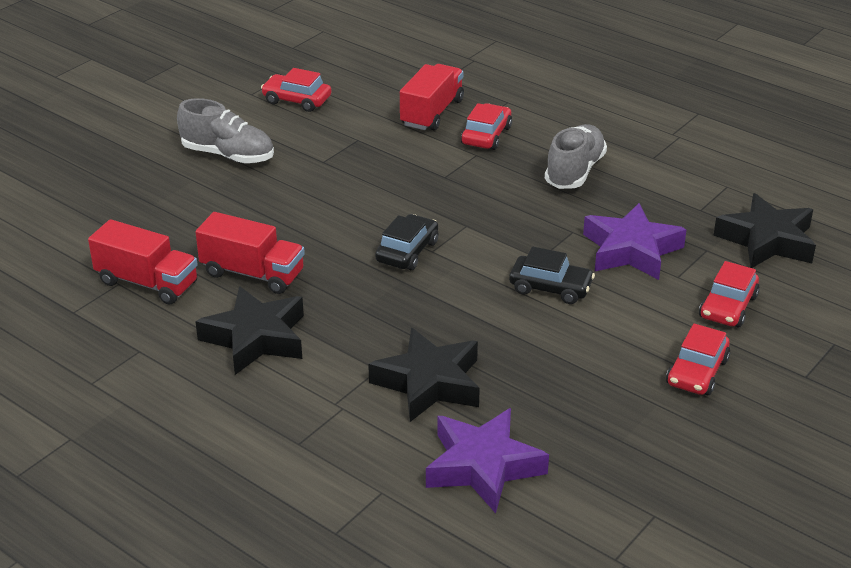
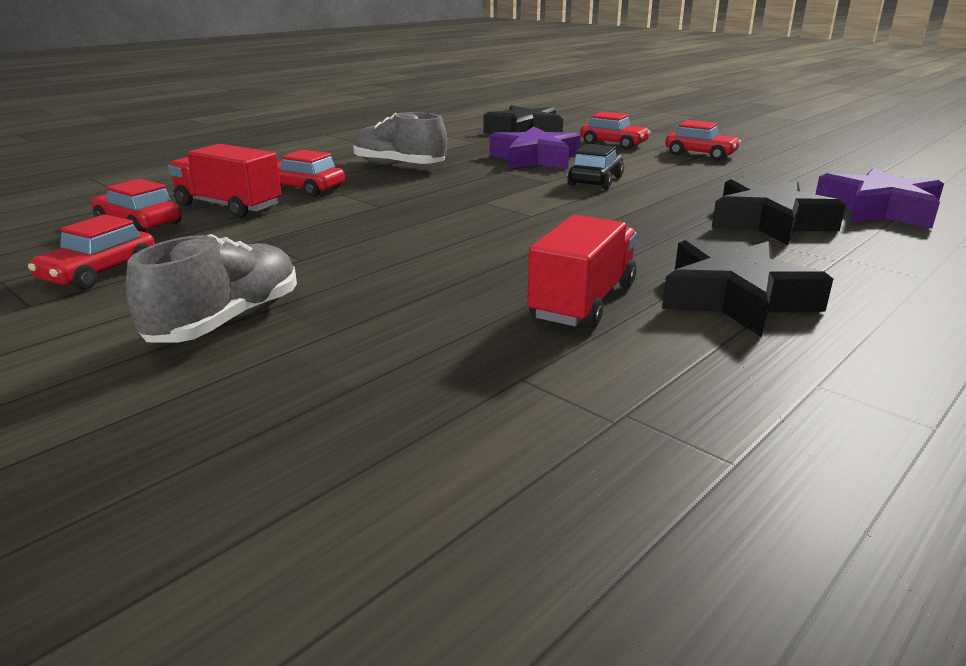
camera: 85 degrees left, 10 degrees down
red truck [88,219,198,304] -> none
black car [375,214,438,270] -> none
none -> red car [91,179,181,232]

